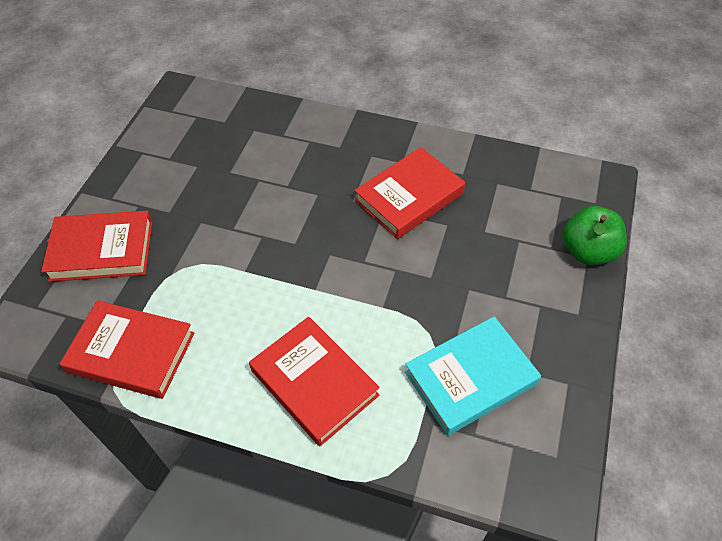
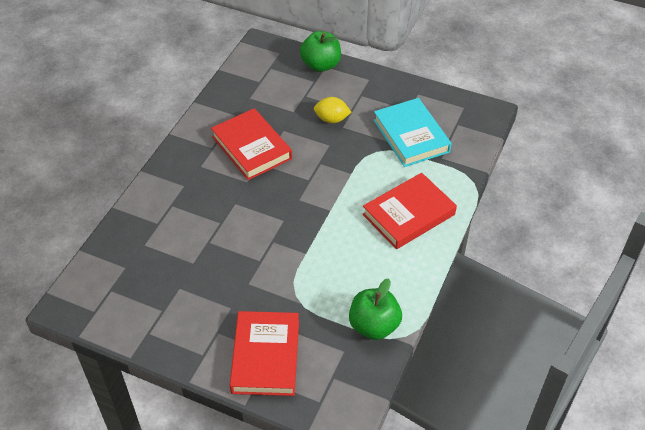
camera: 85 degrees left, 5 degrees down
red book [59,300,194,399] -> green apple [349,279,402,340]
none -> yellow lemon [314,97,351,123]

